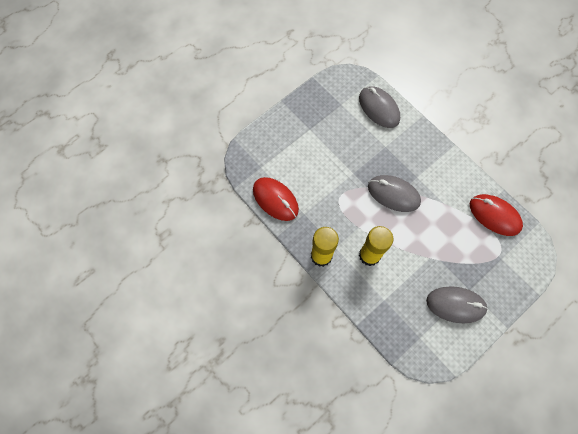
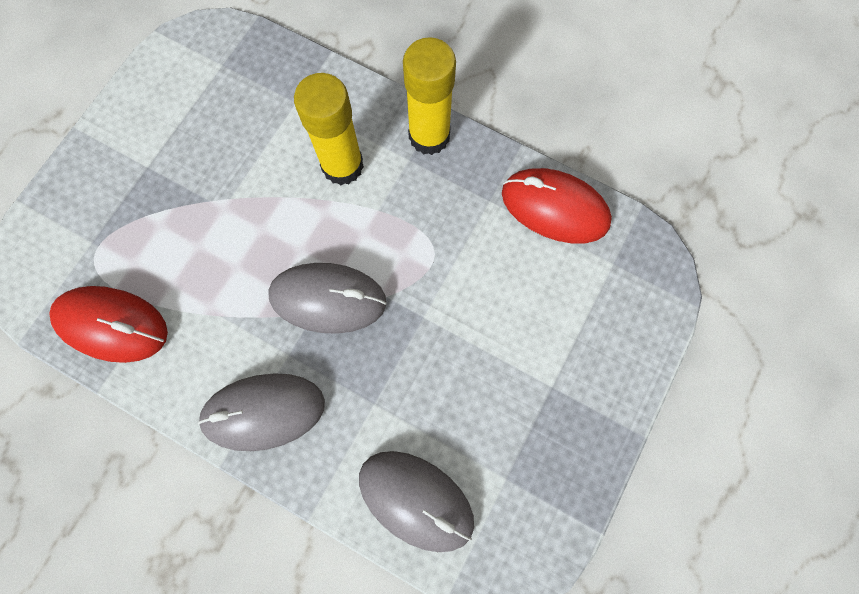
camera: 160 degrees right, 5 degrees up
grey mouse [426,286,488,323] -> grey mouse moved to [198,373,325,451]

